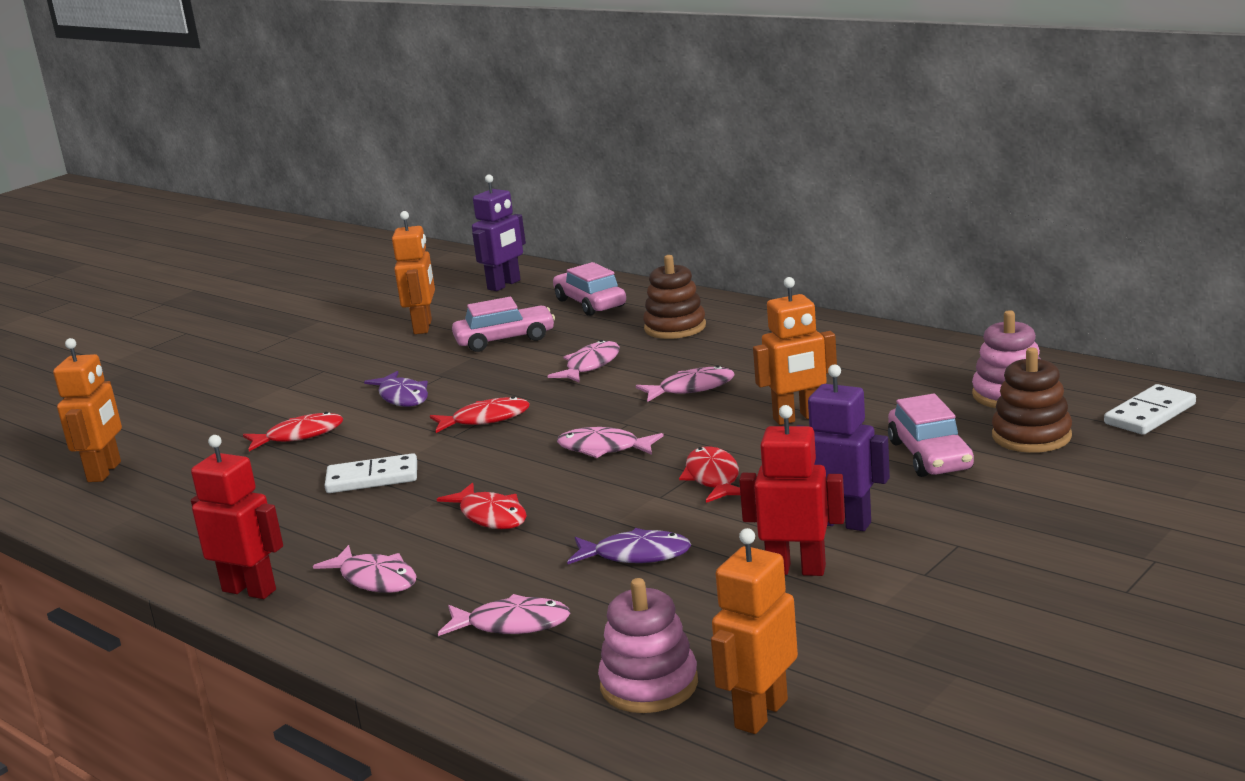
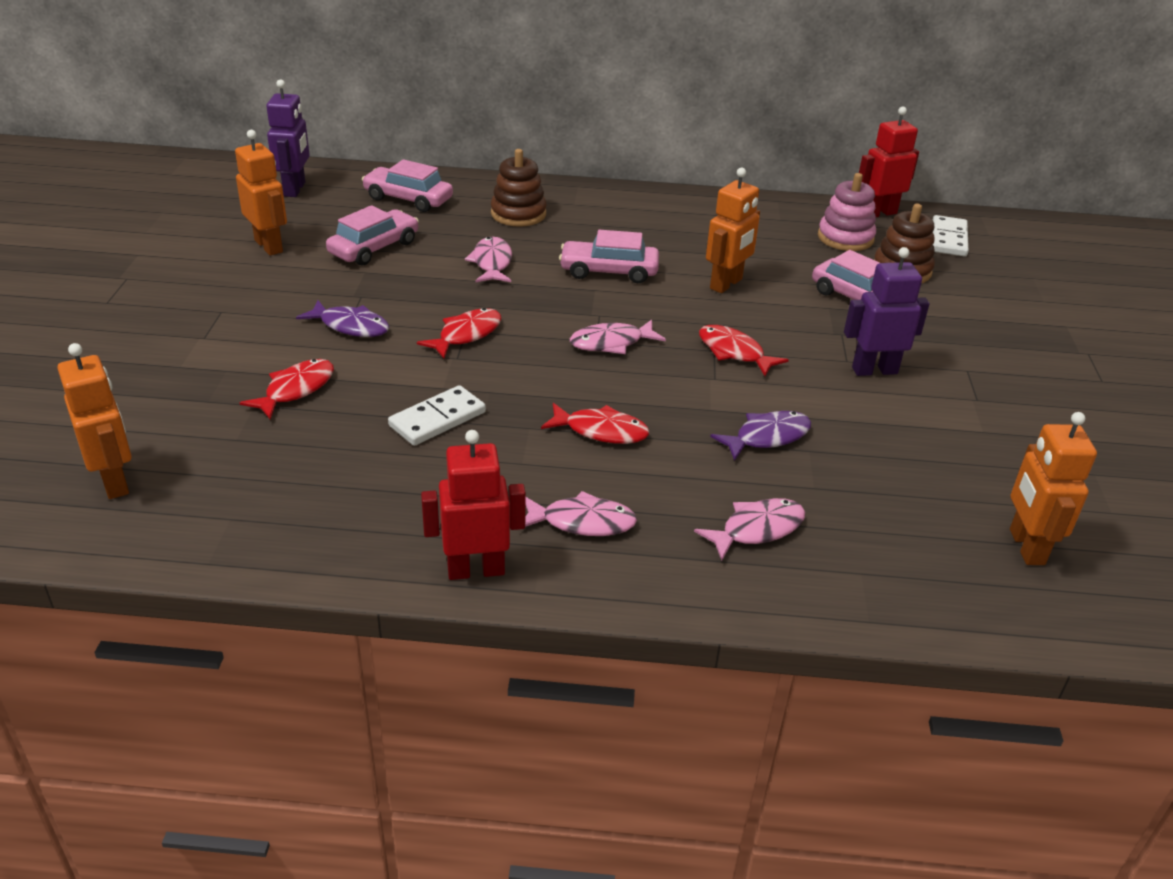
camera: 40 degrees left, 15 degrees up
pink stacking toy [598,578,698,713] -> none
pink fish [636,366,734,402] -> pink car [559,230,659,283]
red robot [739,405,845,576] -> red robot moved to [859,106,919,217]

